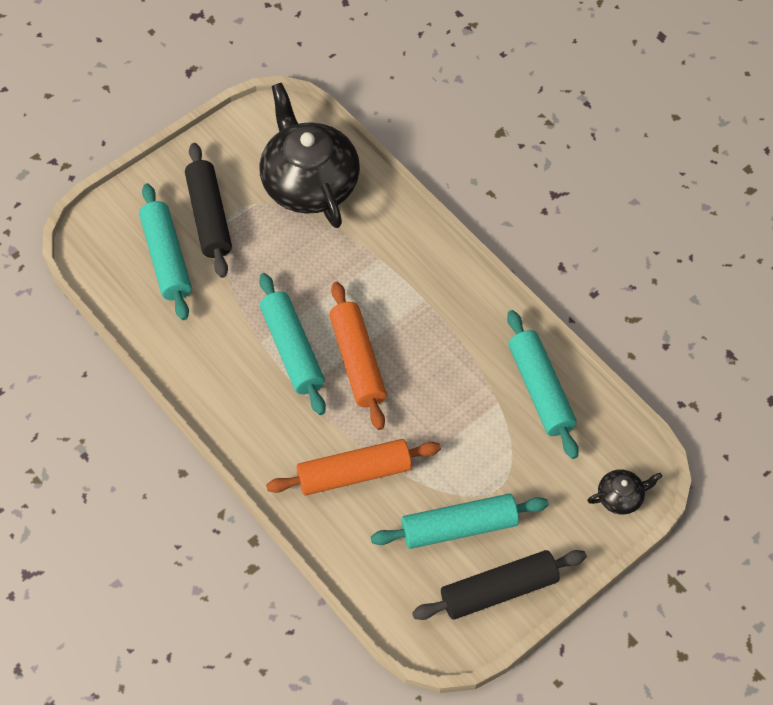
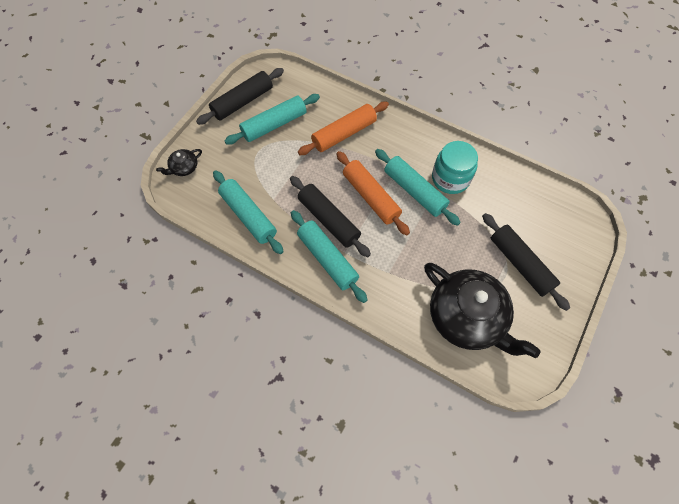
camera: 160 degrees right, 5 degrees up
turquoise rolling pin [139,183,192,320] -> turquoise rolling pin moved to [291,210,367,303]
none -> black rolling pin [290,176,371,257]
none -> turquoise jar [432,141,478,194]

